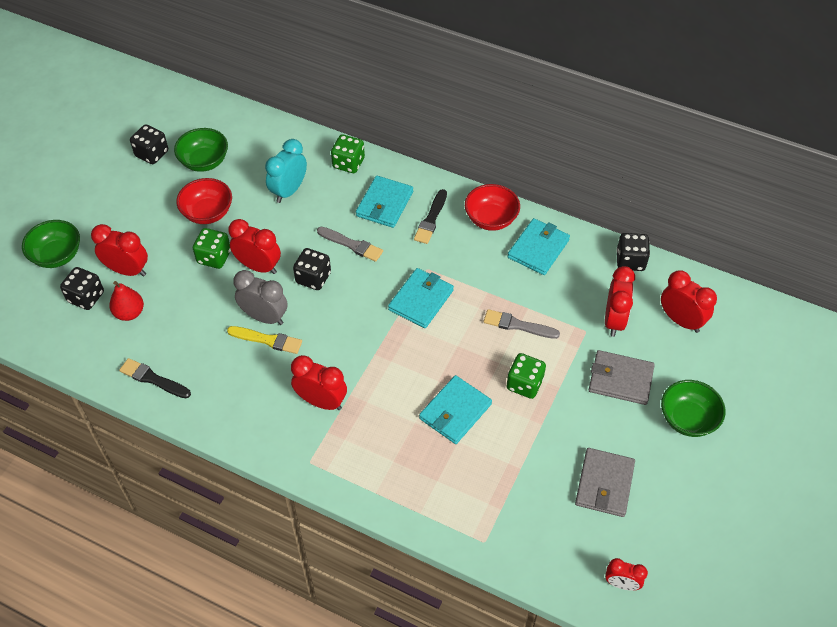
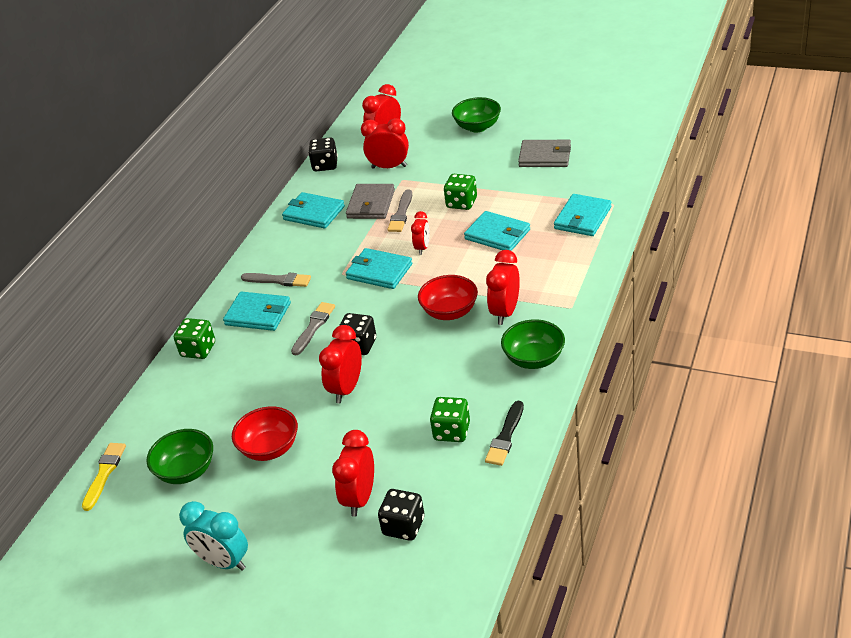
camera: 90 degrees left, 15 degrees down
green bowl [22,220,80,268] -> green bowl moved to [501,319,565,369]
red pear [109,281,144,321] -> none
black dice [130,124,168,164] -> none
green dice [193,228,231,269] -> green dice moved to [430,397,470,442]
yellow brush [227,326,302,354] -> yellow brush moved to [82,443,126,511]
grey clock [233,270,288,325] -> none
turquoise clock [265,139,307,203] -> turquoise clock moved to [179,501,248,571]
black brush [414,189,447,244] -> grey brush [241,273,311,287]
red bowl [465,184,520,231] -> red bowl moved to [418,275,478,320]
grey wallet [589,350,655,405] -> grey wallet moved to [346,184,395,219]
red clock [605,558,648,590] -> red clock moved to [411,211,430,255]
none -> turquoise wallet [554,194,612,236]

